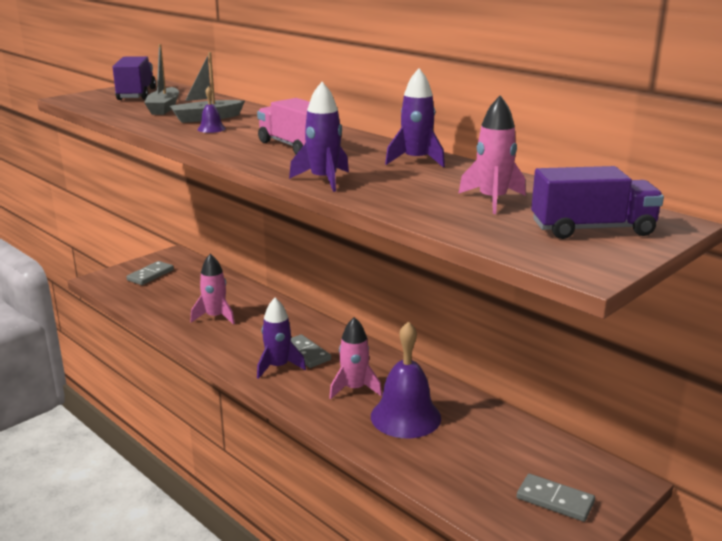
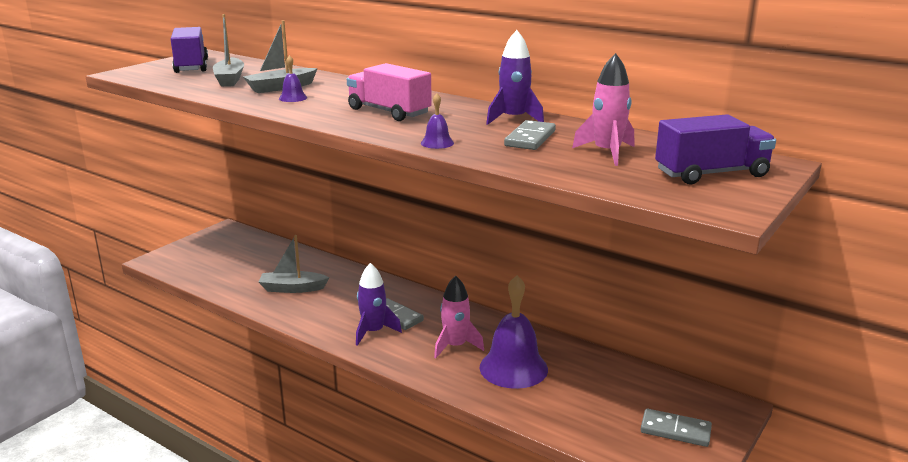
camera: 10 degrees left, 0 degrees up
grey domino [126,261,174,285] -> grey domino moved to [504,120,556,150]
pink rocket [190,254,235,325] -> grey boat [259,235,329,293]
purple rocket [289,82,349,192] -> purple bell [421,93,454,149]

